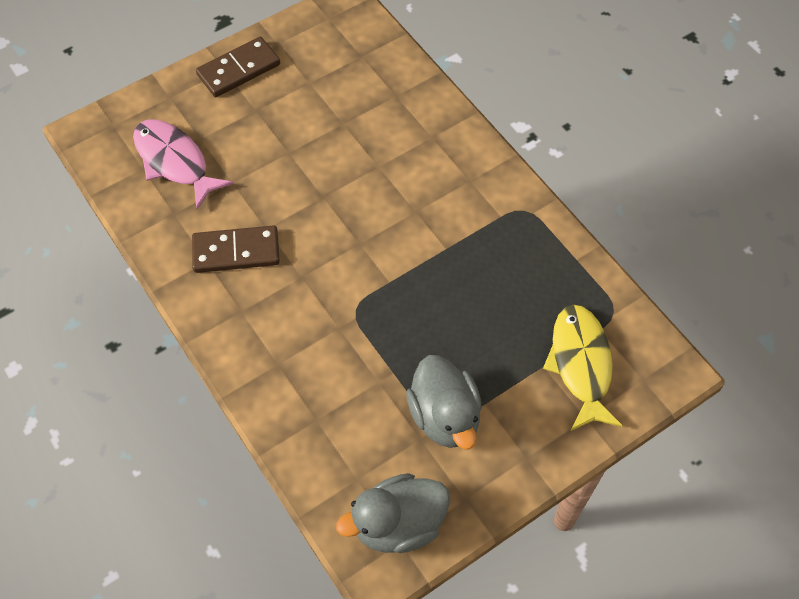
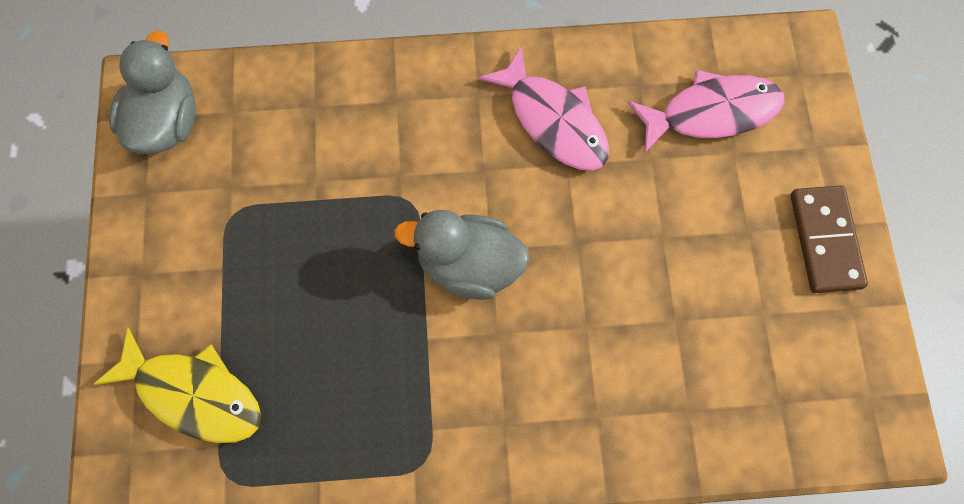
camera: 120 degrees right, 10 degrees up
brown domino [192,225,280,273] -> pink fish [478,47,609,171]
grey duck [406,355,482,449] -> grey duck moved to [394,210,530,300]

